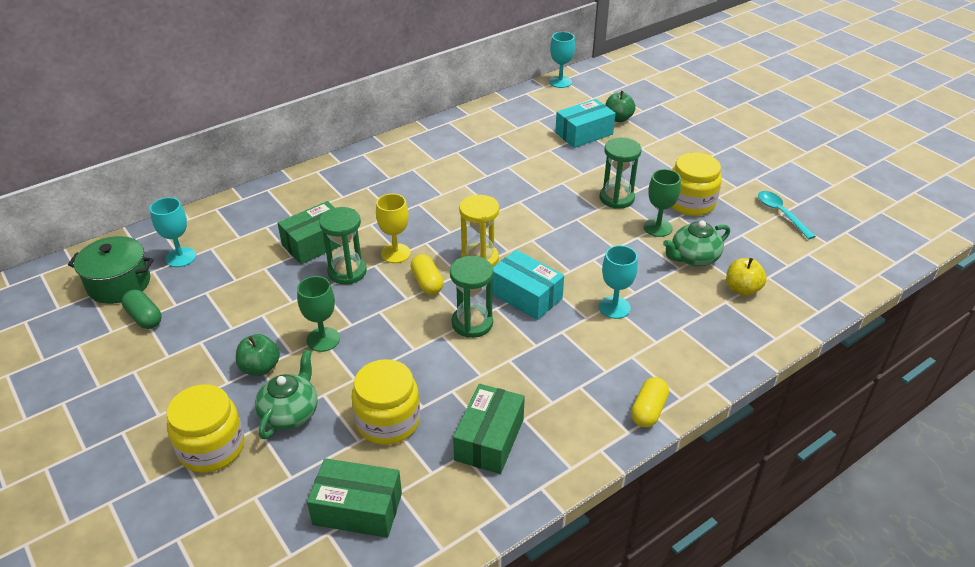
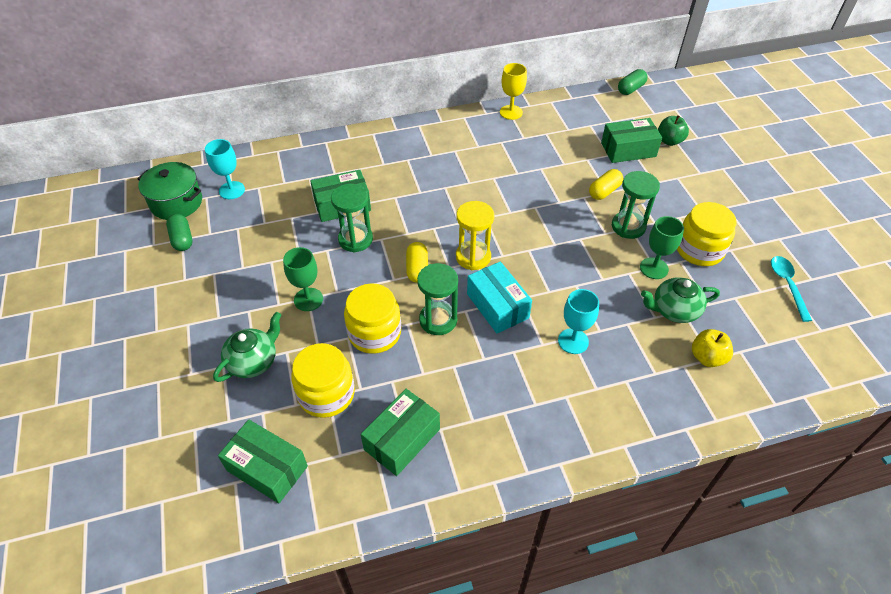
camera: 20 degrees right, 10 degrees up
yellow jar [167,384,244,473] -> yellow jar moved to [344,283,401,354]
green apple [236,334,280,376] -> none
yellow goblet [376,194,411,263] -> yellow goblet moved to [500,63,527,120]
turquoise goblet [549,32,575,88] -> green capsule [618,69,648,95]
turquoise box [555,99,616,148] -> green box [601,118,662,163]
yellow capsule [631,377,669,427] -> yellow capsule moved to [589,169,623,200]

